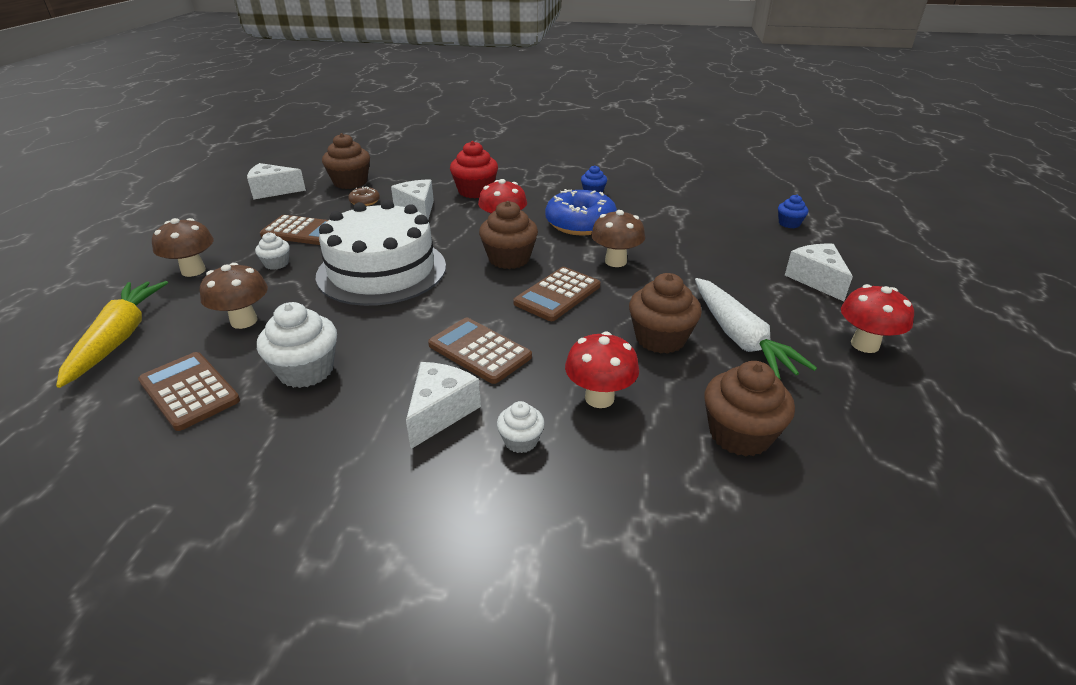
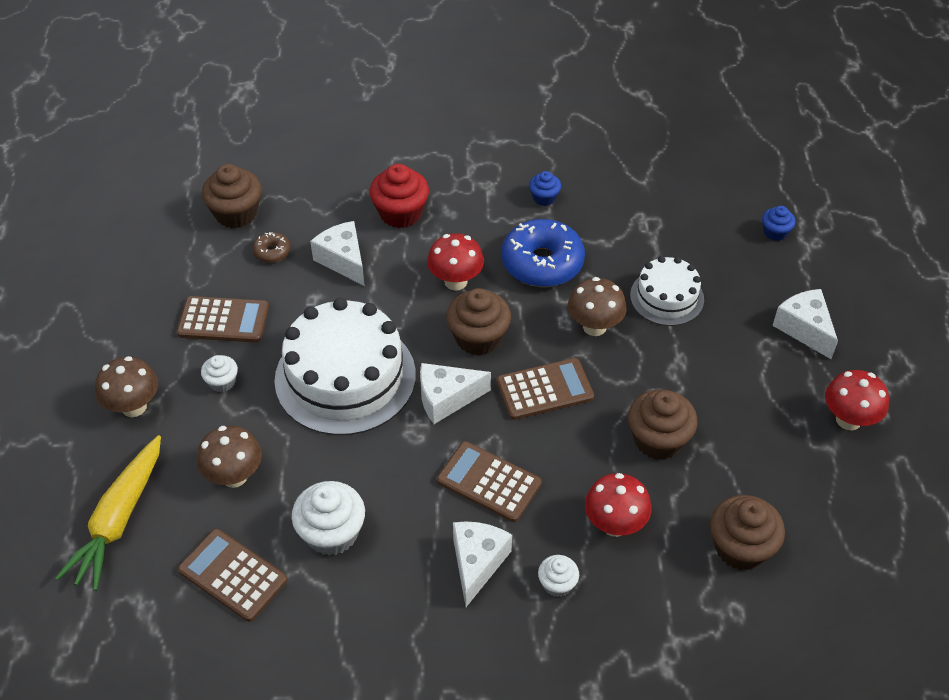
camera: 10 degrees left, 15 degrees up
yellow carrot [56,281,168,388] -> yellow carrot turned 150 degrees counterclockwise [55,435,161,591]
white cheese [247,163,306,200] -> white cheese moved to [420,363,491,424]
brown calculator [513,267,600,321] -> brown calculator turned 135 degrees counterclockwise [496,358,594,420]
white carrot [695,278,817,379] -> none
none -> white cake [630,256,704,326]

